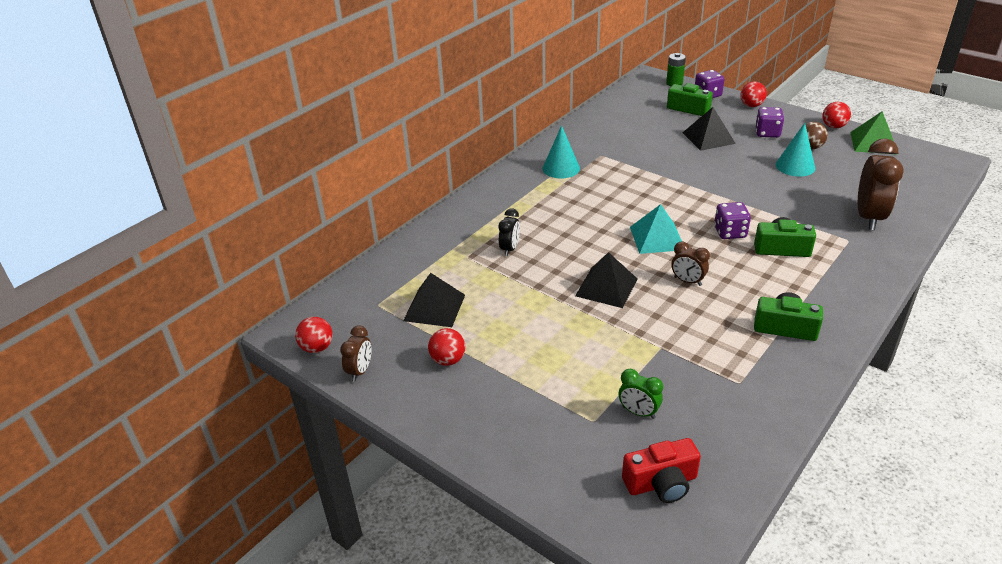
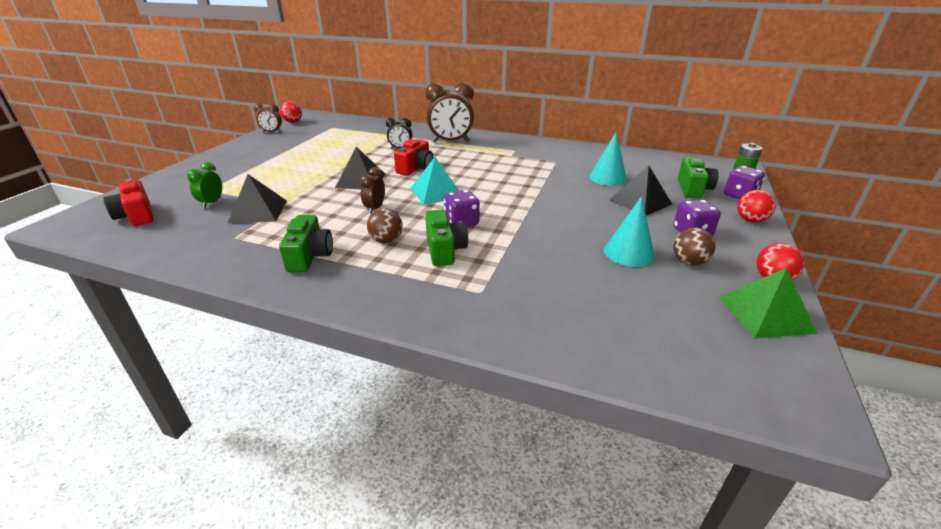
camera: 70 degrees right, 5 degrees down
black pyramid [403,273,465,327] -> black pyramid moved to [228,174,287,224]
red ball [428,328,465,366] -> none
turquoise cone [542,125,580,179] -> turquoise cone moved to [589,133,627,186]
brown clock [858,138,904,230] -> brown clock moved to [425,82,474,143]
none -> brown ball [367,208,403,243]
none -> red camera [394,139,433,176]

